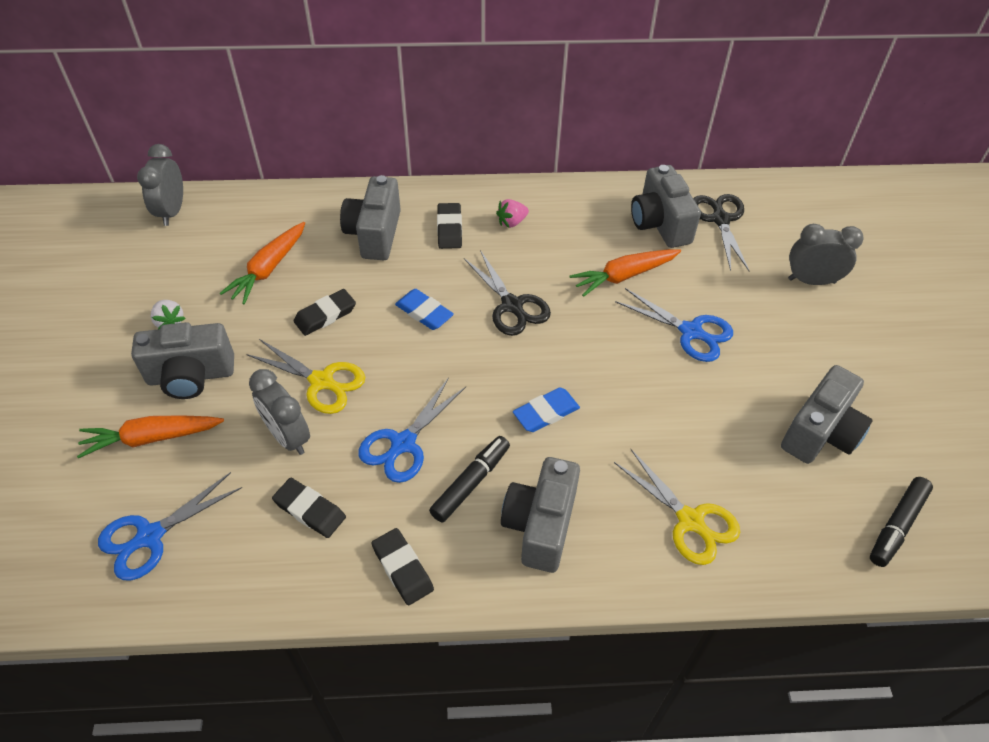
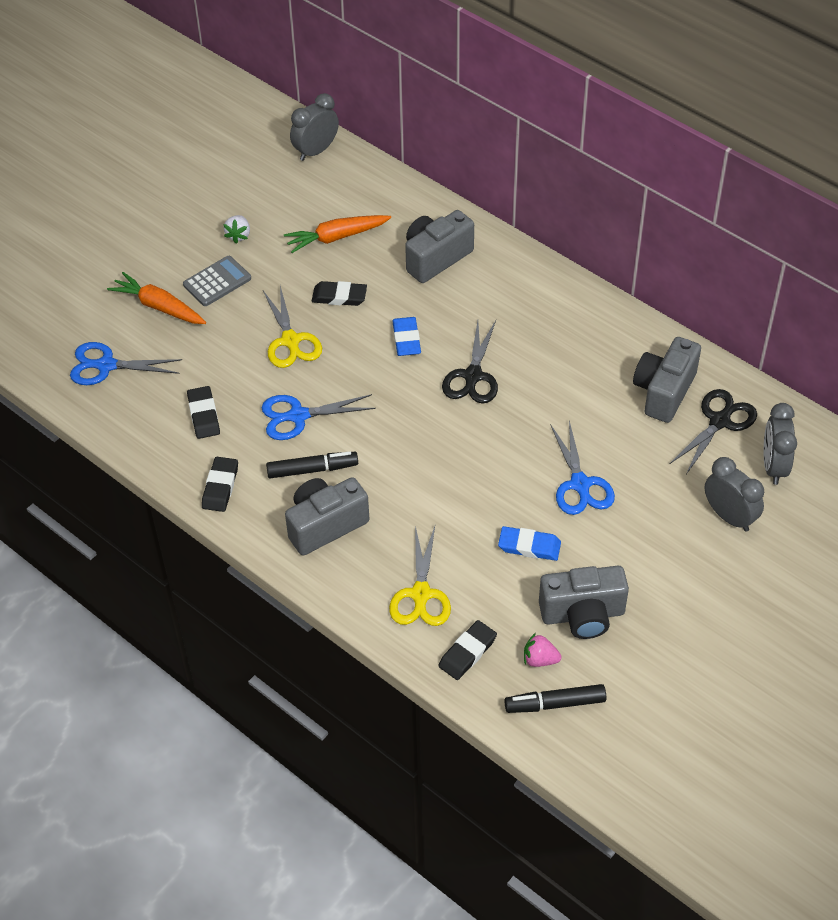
camera: 45 degrees right, 0 degrees up
grey camera [131,322,234,399] -> grey calculator [183,256,251,306]
grey clock [249,369,310,455] -> grey clock moved to [764,403,797,485]
black eraser [437,203,462,249] -> black eraser moved to [438,620,497,680]
pink strawberry [496,199,529,228] -> pink strawberry moved to [524,633,561,667]
blue eraser [513,387,580,432] -> blue eraser moved to [498,526,561,561]
orange carrot [569,249,681,297] -> none

